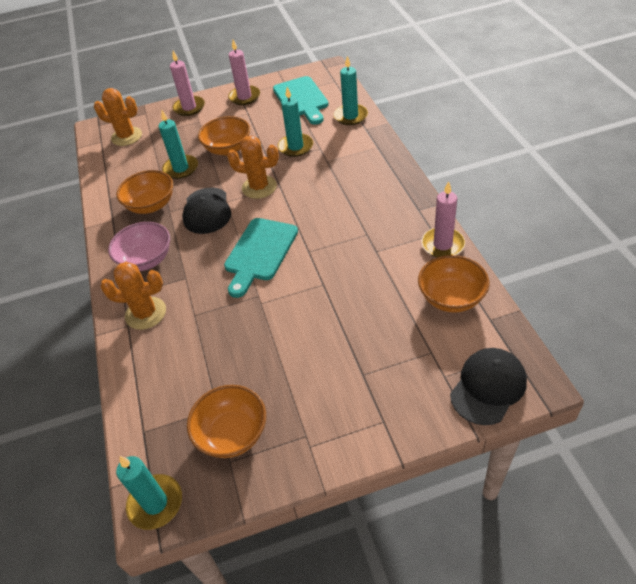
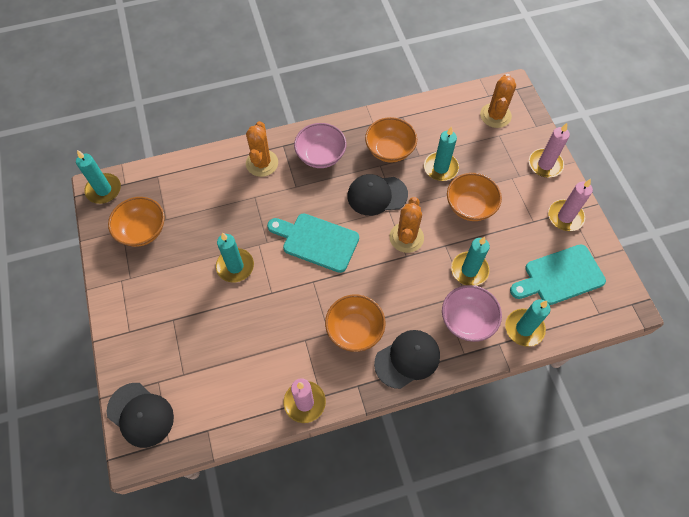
camera: 85 degrees right, 15 degrees up
orange bowl [418,255,490,313] -> orange bowl moved to [325,295,386,352]
none -> turquoise candle [216,233,254,282]
none -> black cap [374,330,440,389]
none -> pink bowl [442,285,502,342]

